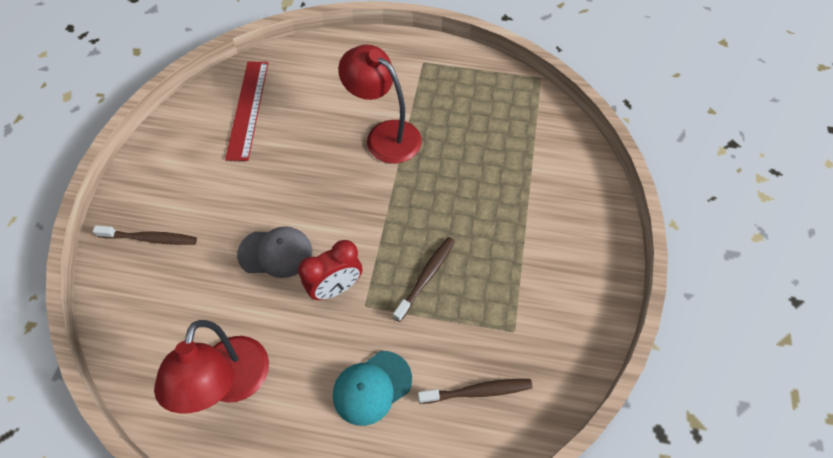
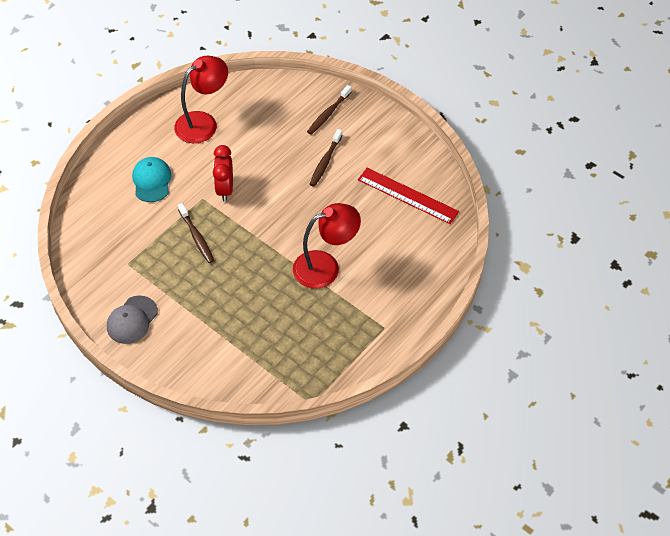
camera: 120 degrees right, 5 degrees down
red lamp [154,320,269,413] -> red lamp turned 105 degrees clockwise [174,56,228,143]
grey cap [237,226,312,278] -> grey cap moved to [107,295,158,344]
brown toothbrush [418,379,533,404] -> brown toothbrush moved to [310,129,342,187]

